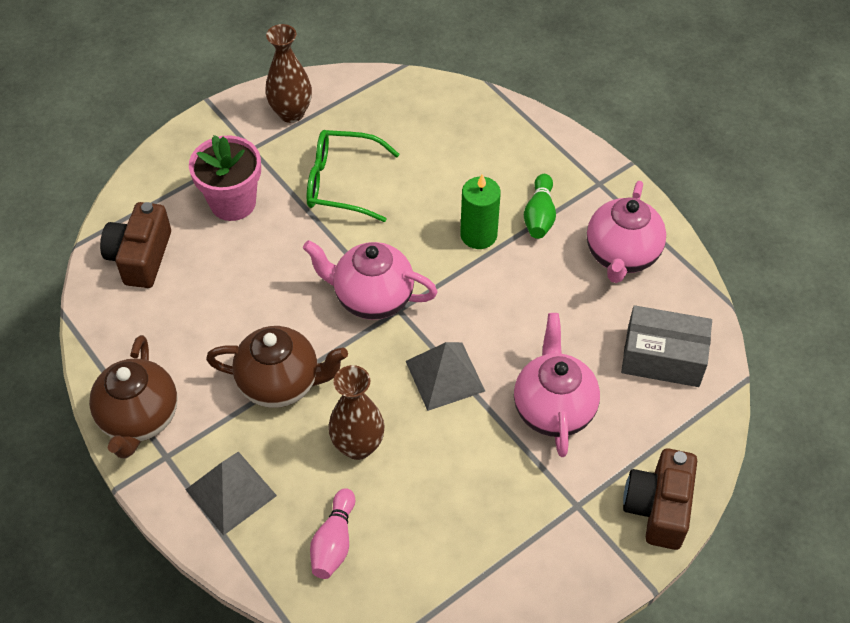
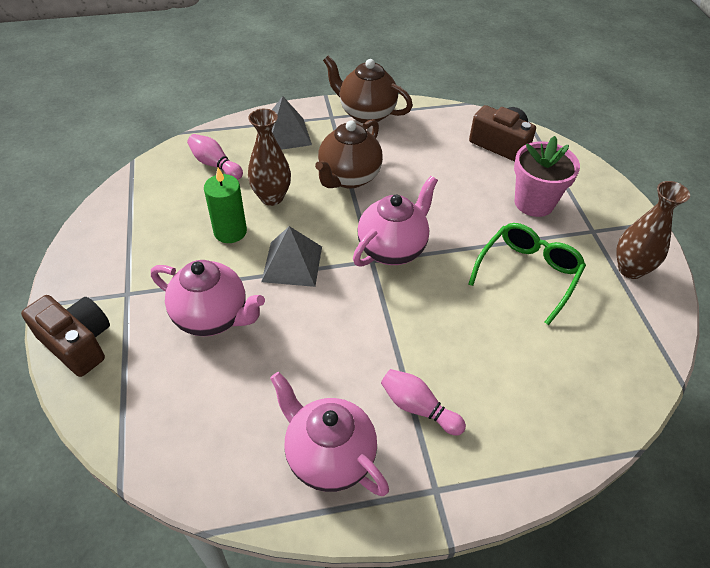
camera: 115 degrees right, 5 degrees down
green candle [460,174,501,249] -> green candle moved to [204,168,247,243]
green bowling pin [524,174,556,239] -> pink bowling pin [381,369,466,435]
grey box [621,305,712,387] -> none

